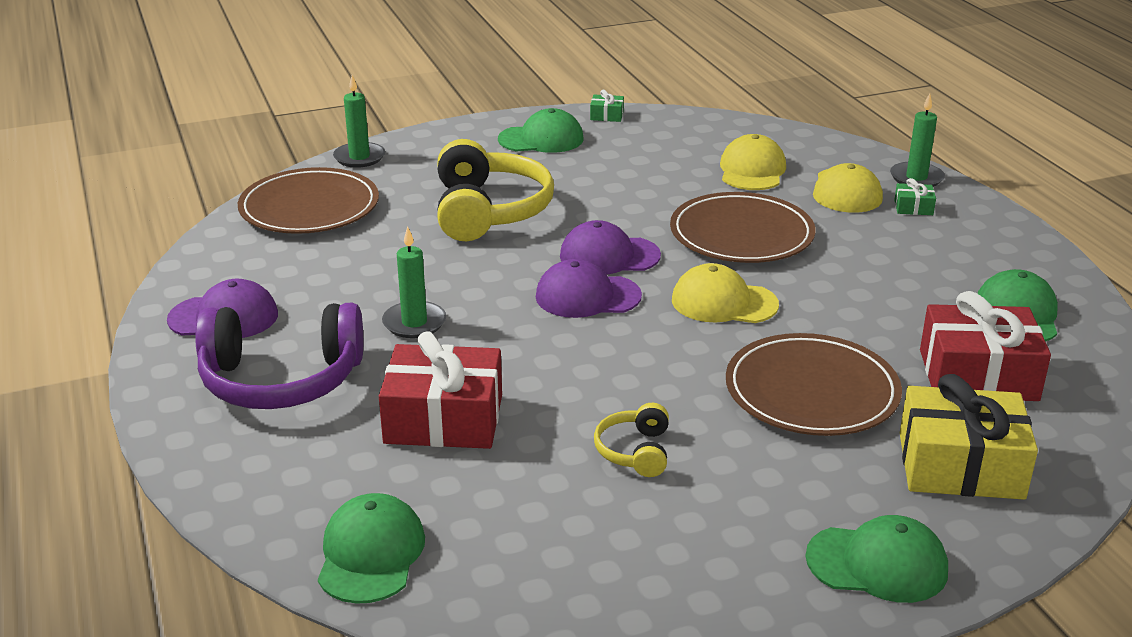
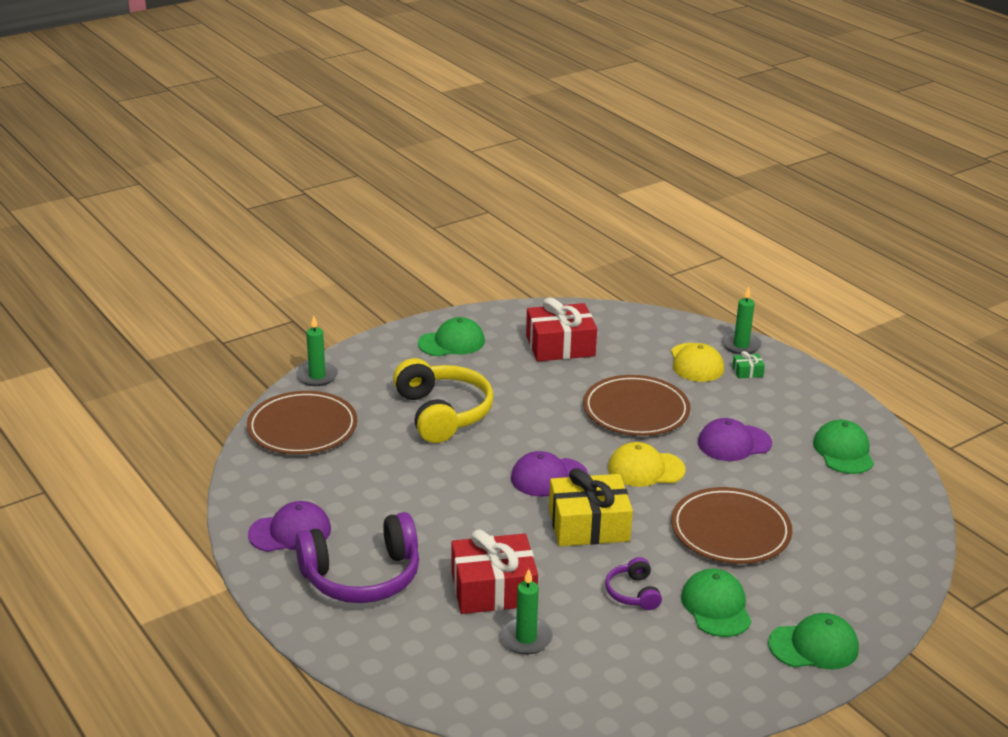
camera: 15 degrees left, 0 degrees up
green cap [318,493,425,604] -> green cap moved to [681,569,752,637]
green candle [382,226,446,338] -> green candle moved to [500,569,553,654]
purple cap [560,220,661,275] -> purple cap moved to [698,418,772,461]
green gift [590,90,624,122] -> none
yellow headphones [594,403,669,477] -> purple headphones [605,557,662,610]
yellow cap [720,134,786,190] -> none
yellow gift [900,374,1038,500] -> yellow gift moved to [549,468,633,546]
red gift [920,291,1051,401] -> red gift moved to [526,297,597,361]

